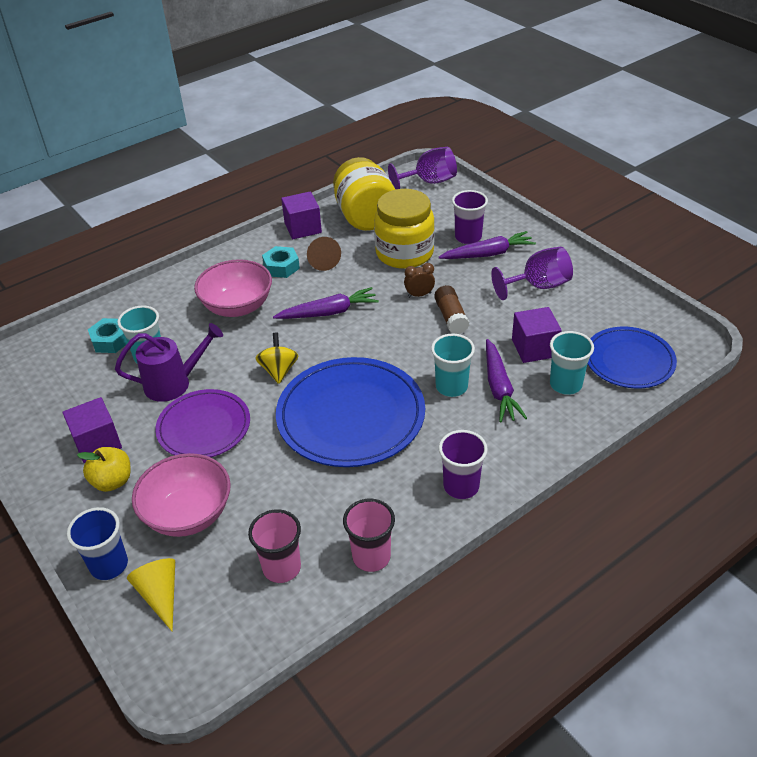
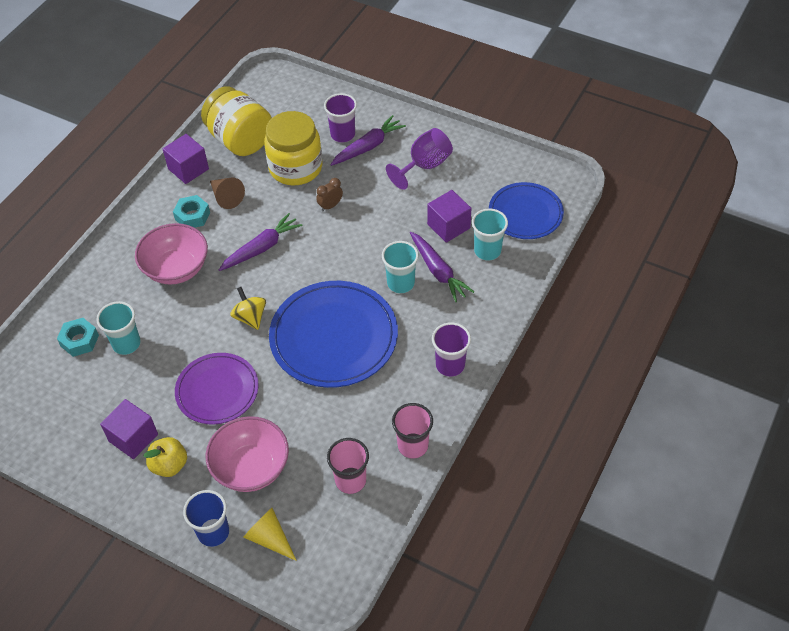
camera: 25 degrees left, 10 degrees up
purple watering can [115,323,223,402] -> none
purple goblet [388,147,457,189] -> none
brown glue stick [434,285,469,334] -> none

